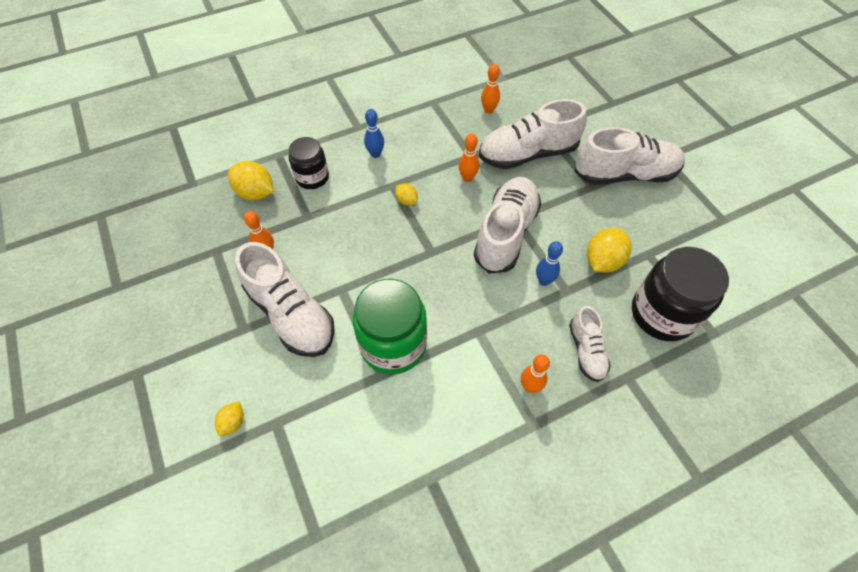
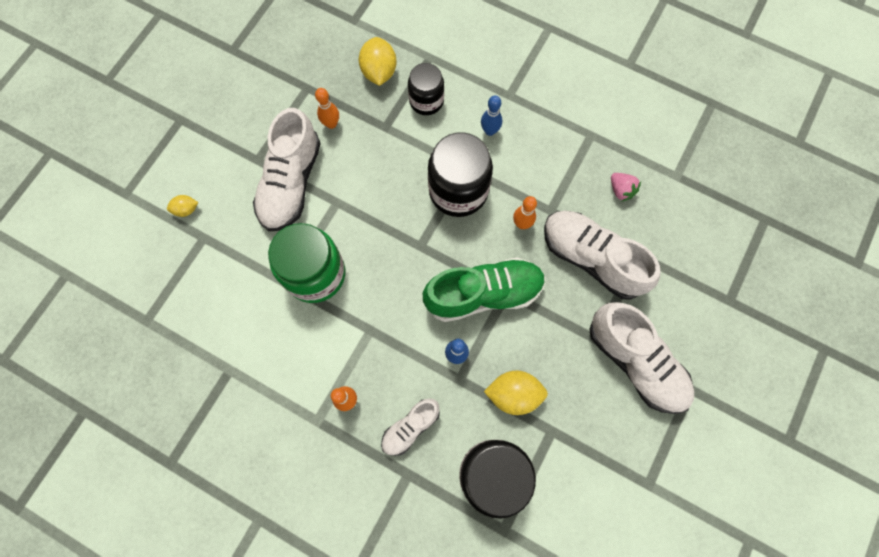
camera: 55 degrees right, 15 degrees up
yellow lemon [395,183,418,205] -> black jar [428,132,493,217]
white shoe [474,177,541,274] -> green shoe [423,257,546,322]
orange bowling pin [481,64,500,114] -> pink strawberry [611,173,641,202]

